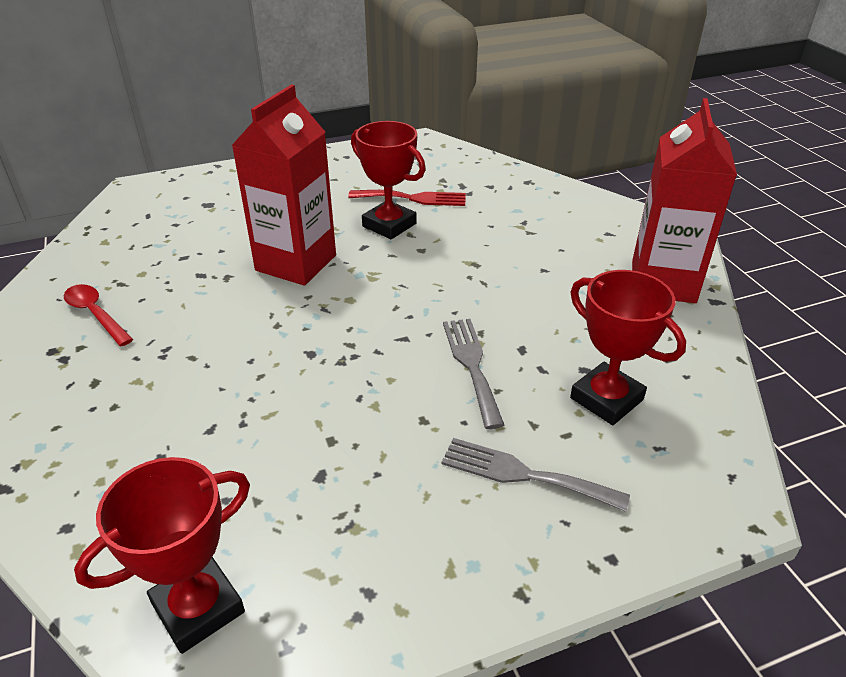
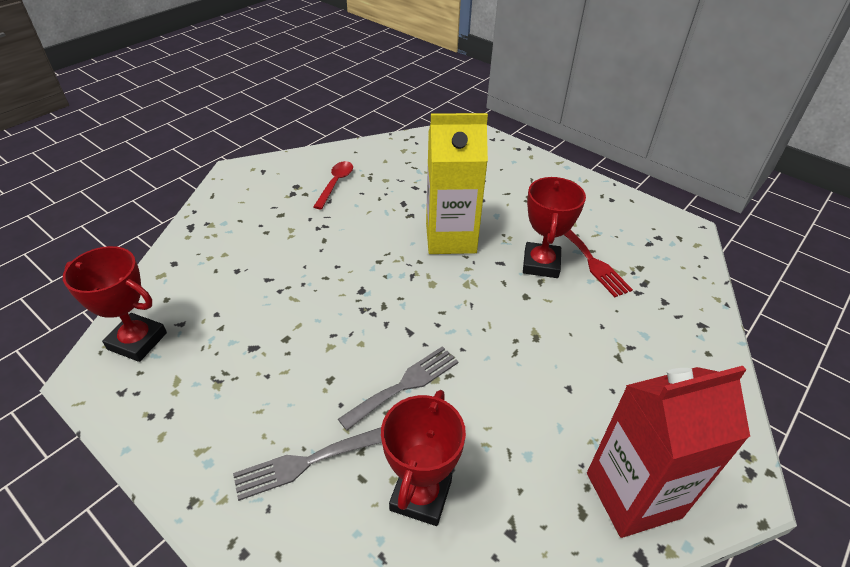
camera: 60 degrees right, 5 degrees up
red carton [232,84,336,286] -> yellow carton [426,113,488,254]
grey fork [441,438,630,512] -> grey fork turned 105 degrees counterclockwise [233,427,382,501]

